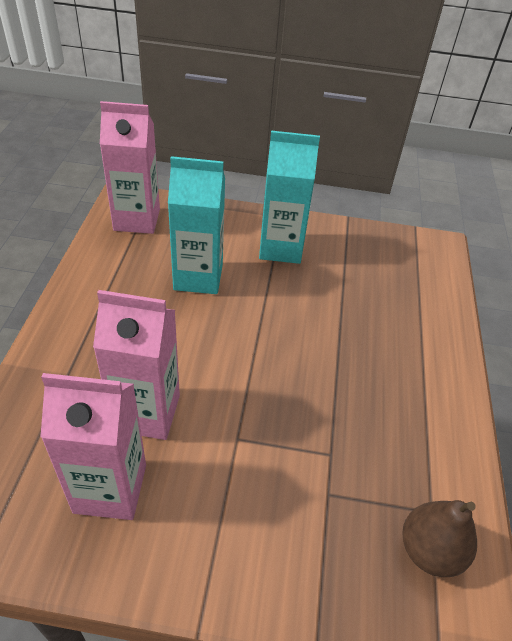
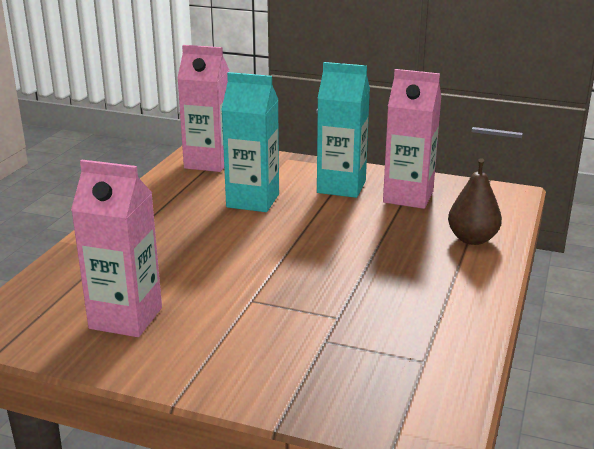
camera: 15 degrees right, 20 degrees down
pink carton [93,290,180,440] -> pink carton moved to [383,69,441,209]
brown pear [402,500,477,577] -> brown pear moved to [448,158,502,245]

